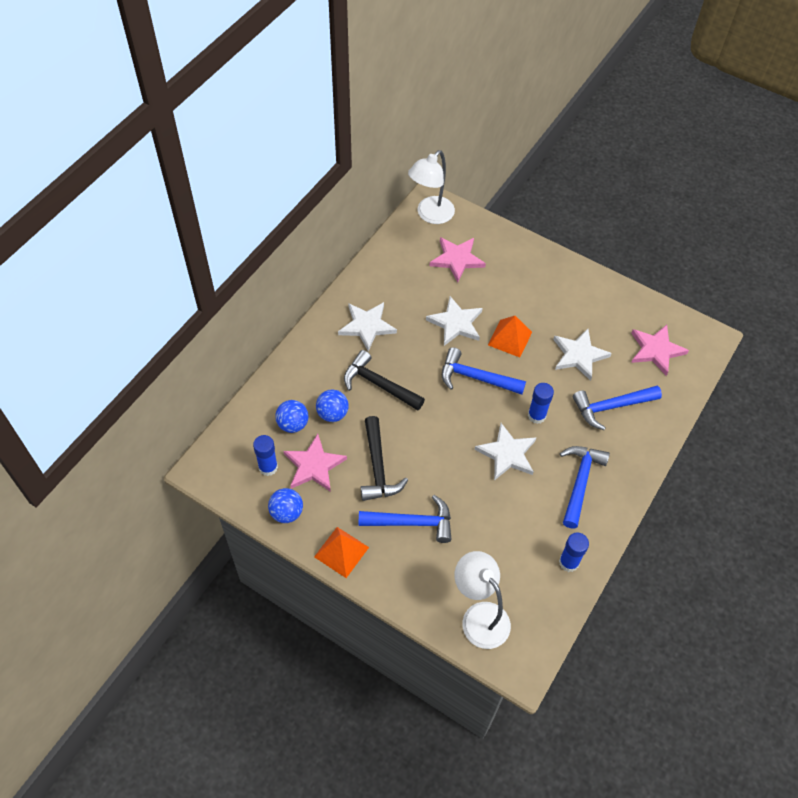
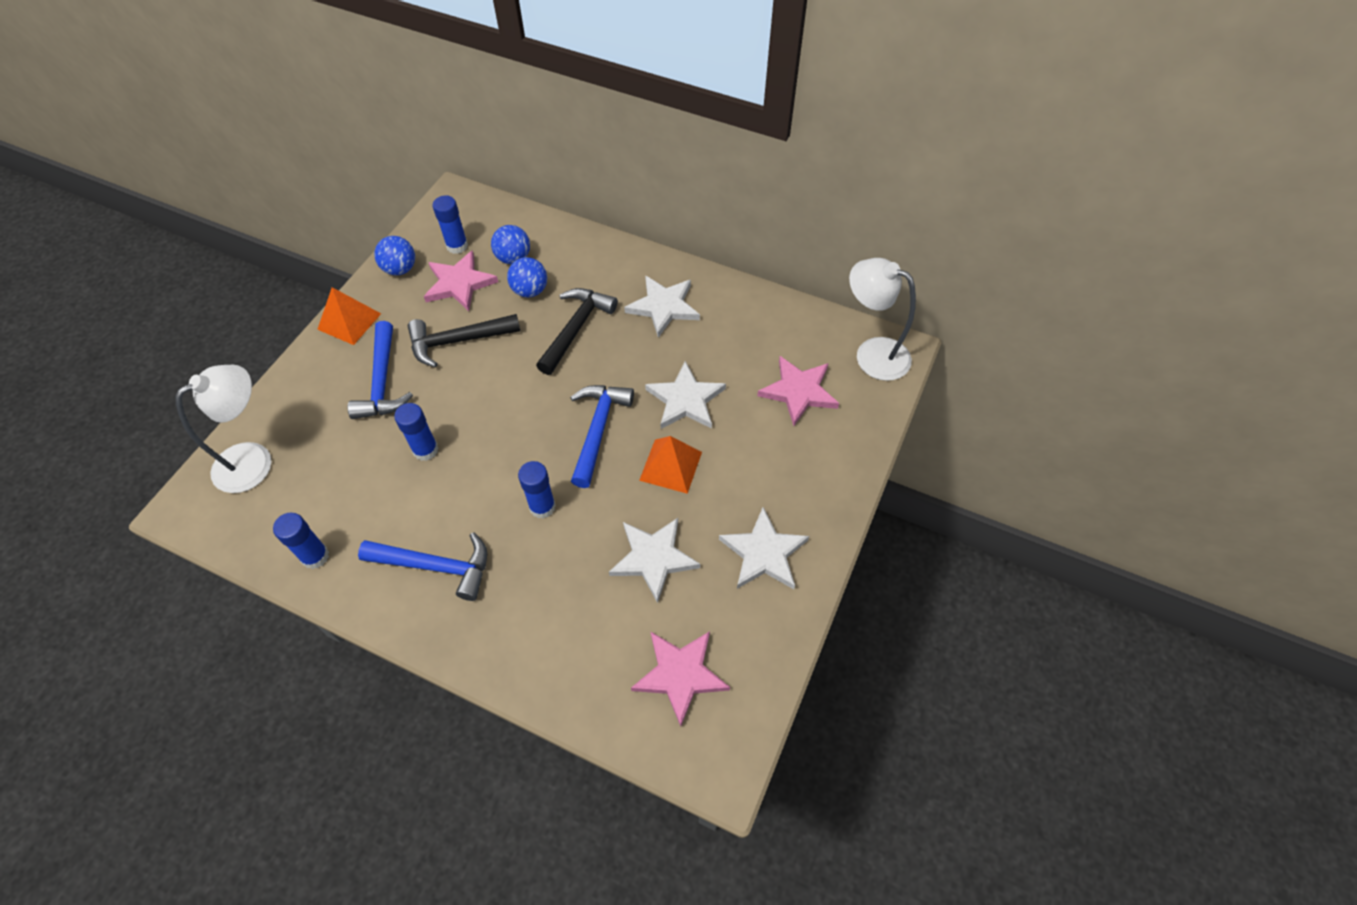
camera: 85 degrees right, 0 degrees up
white star [474,423,536,481] -> white star moved to [719,507,809,589]
blue hammer [573,386,662,430] -> none
none -> blue glue stick [394,403,439,461]

